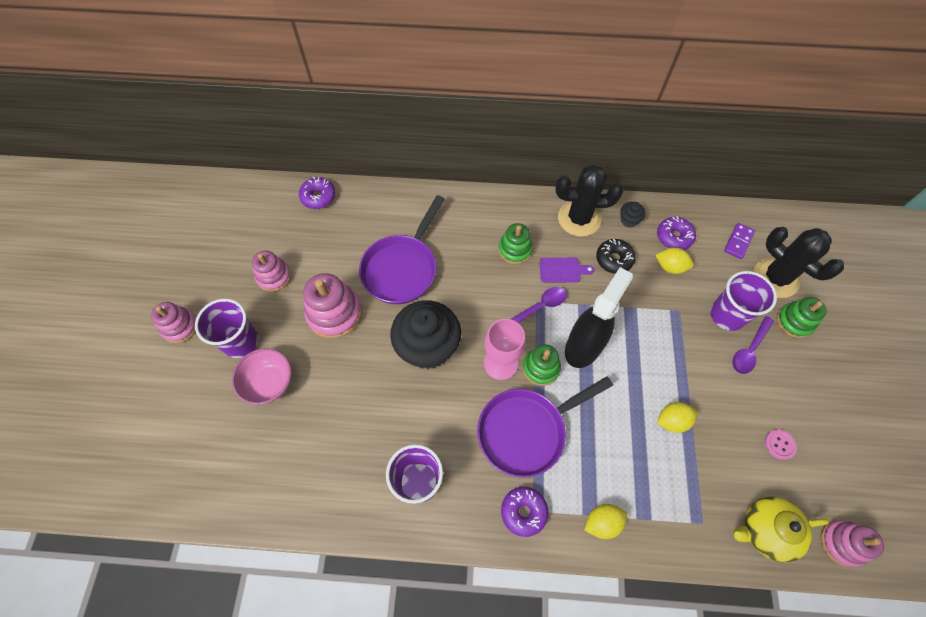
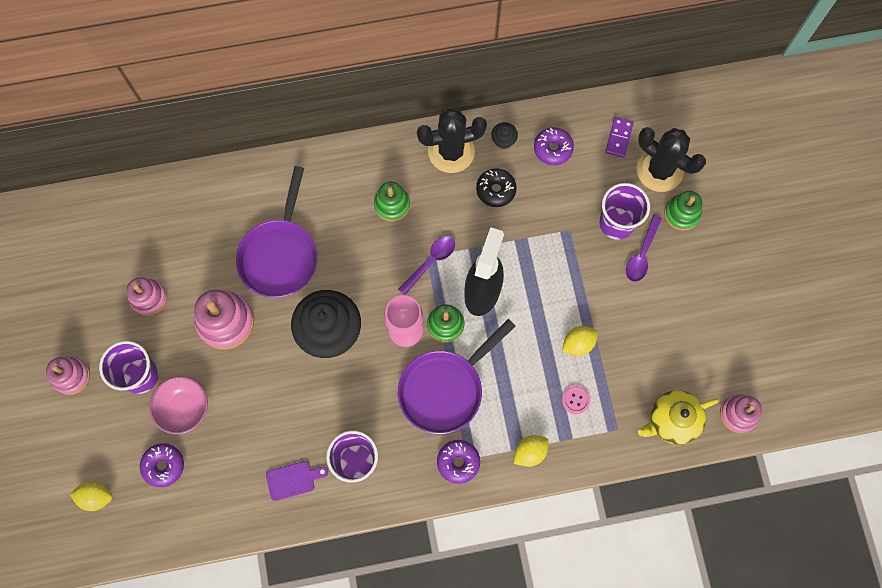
camera: 15 degrees left, 10 degrees up
purple donut [299,177,336,209] -> purple donut moved to [140,443,184,487]
purple cutting board [539,258,595,283] -> purple cutting board moved to [266,461,328,501]
yellow lemon [656,247,694,274] -> yellow lemon moved to [70,481,112,511]
pink button [765,430,797,460] -> pink button moved to [562,386,590,414]

